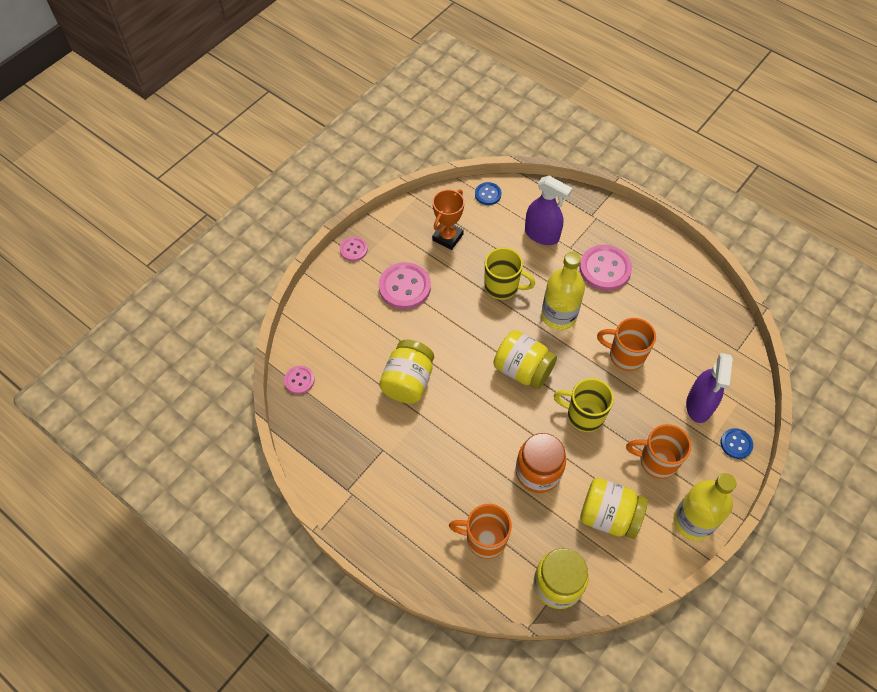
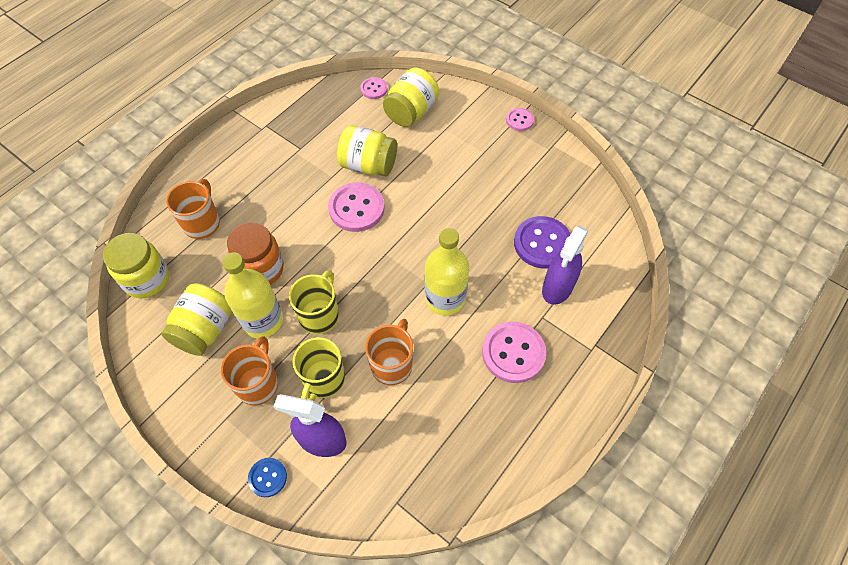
camera: 90 degrees right, 0 degrees up
pink button [379,262,431,309] -> pink button moved to [328,182,385,232]
orange trophy [432,189,464,250] -> none
blue button [475,182,502,205] -> none
yellow mug [484,248,535,300] -> yellow mug moved to [293,337,345,401]
yellow jar [493,330,557,389] -> yellow jar moved to [383,68,439,127]
yellow bottle [674,473,736,541] -> yellow bottle moved to [222,252,283,338]
none -> purple button [514,216,571,268]

